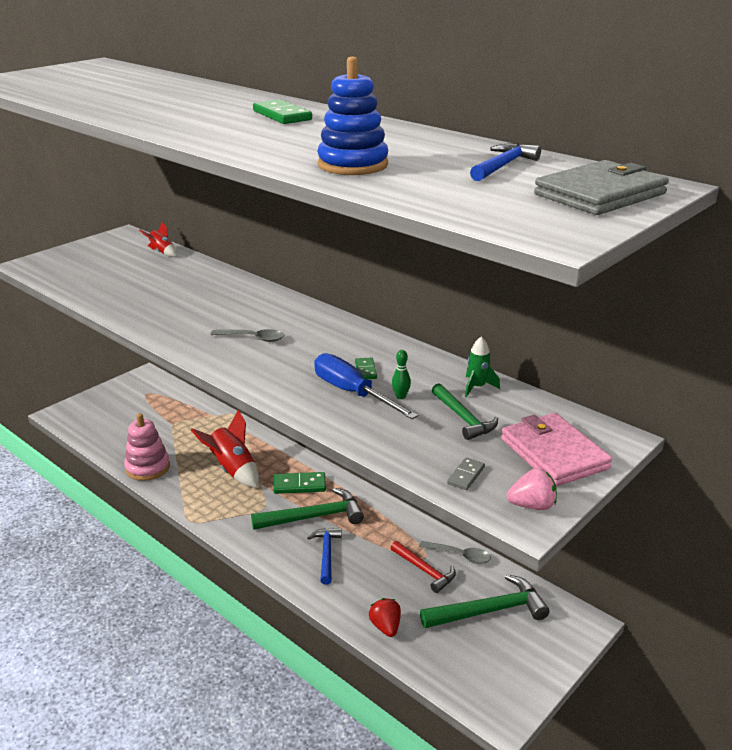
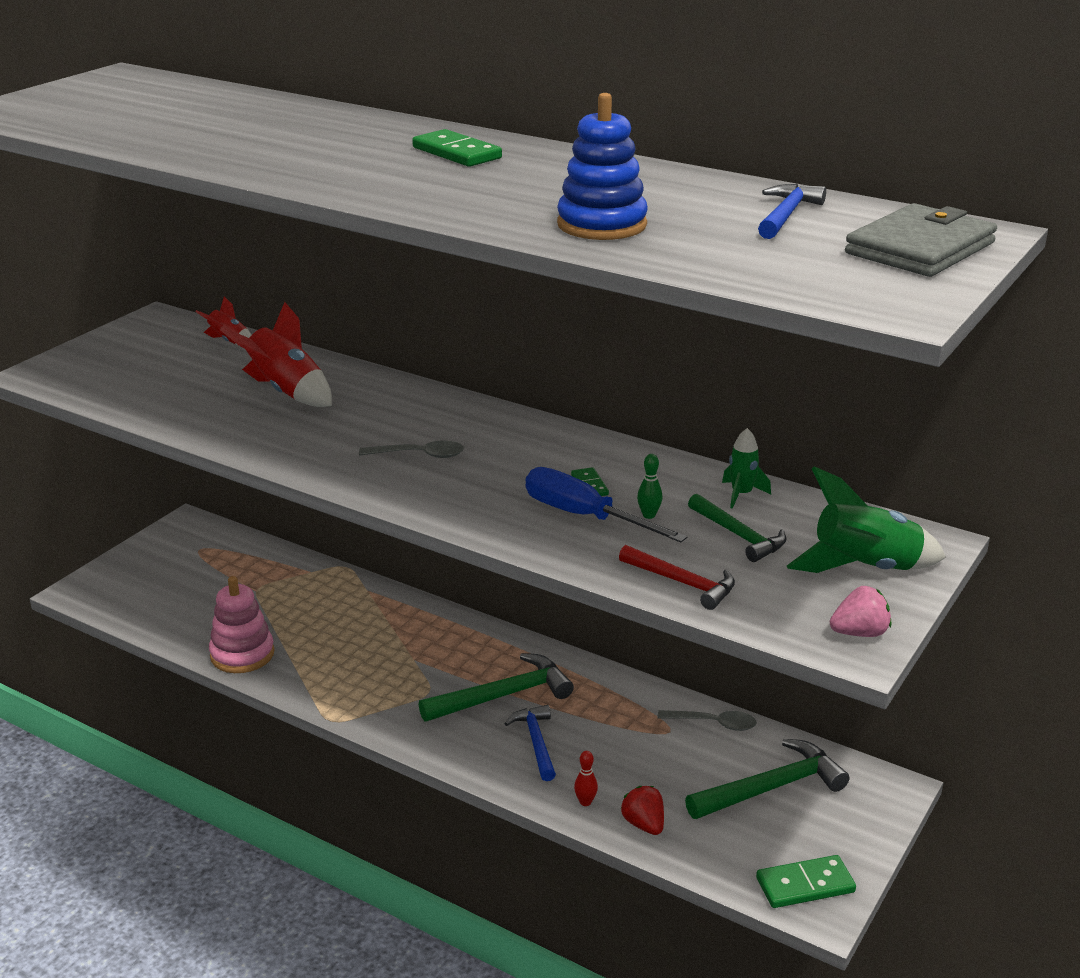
camera: 10 degrees left, 0 degrees up
red rocket [191,410,259,488] -> red rocket moved to [220,302,332,407]
green domino [273,472,326,494] -> green domino moved to [756,855,856,908]
red hammer [391,541,456,593] -> red hammer moved to [619,545,735,610]
grey domino [447,457,485,490] -> none
pink wallet [501,413,612,487] -> green rocket [787,466,946,573]
none -> red bowling pin [574,751,598,806]

